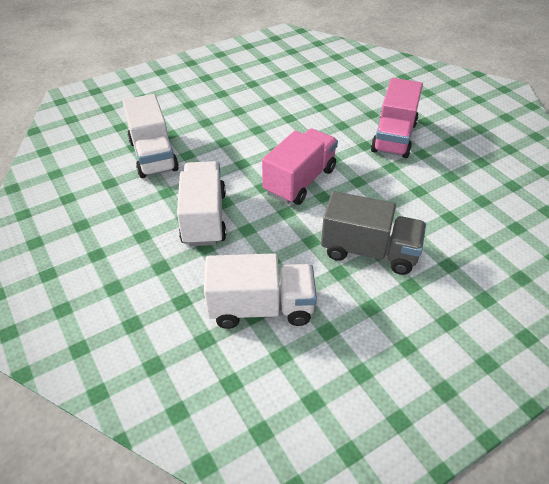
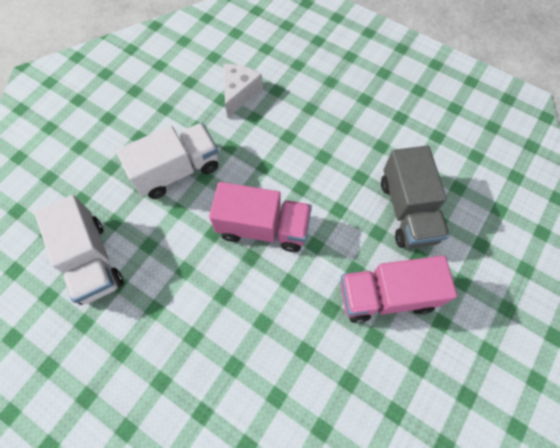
camera: 65 degrees right, 20 degrees up
white truck [122,94,179,178] -> white cheese [223,64,263,118]
grey truck [321,191,426,275] -> grey truck moved to [381,146,450,248]

